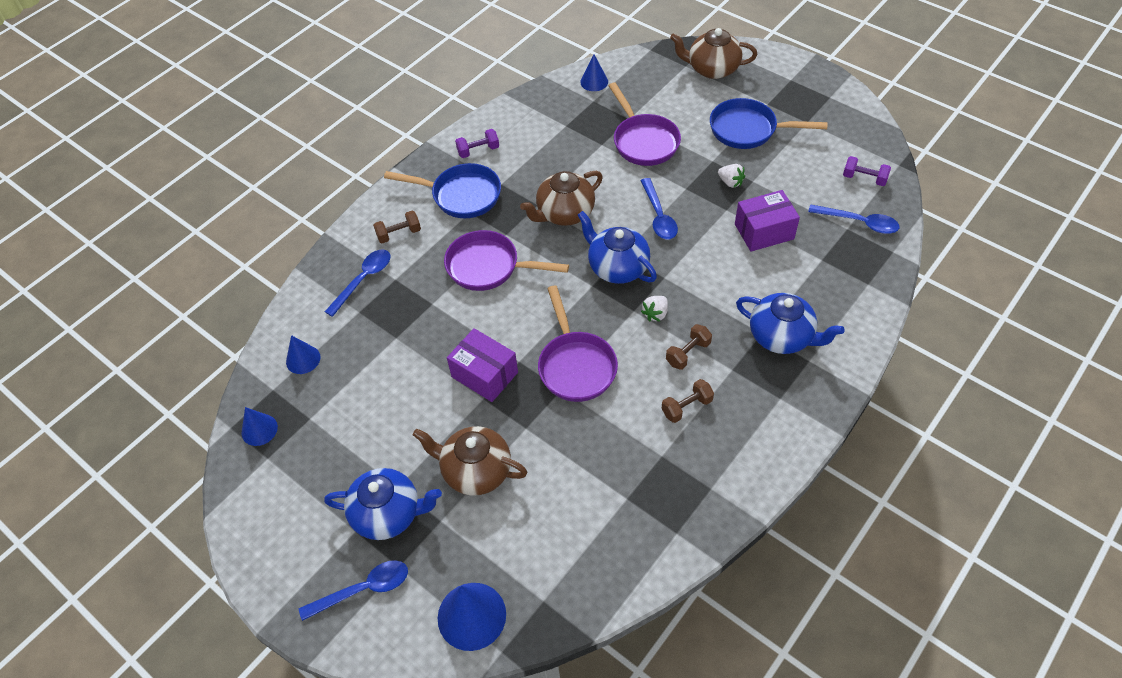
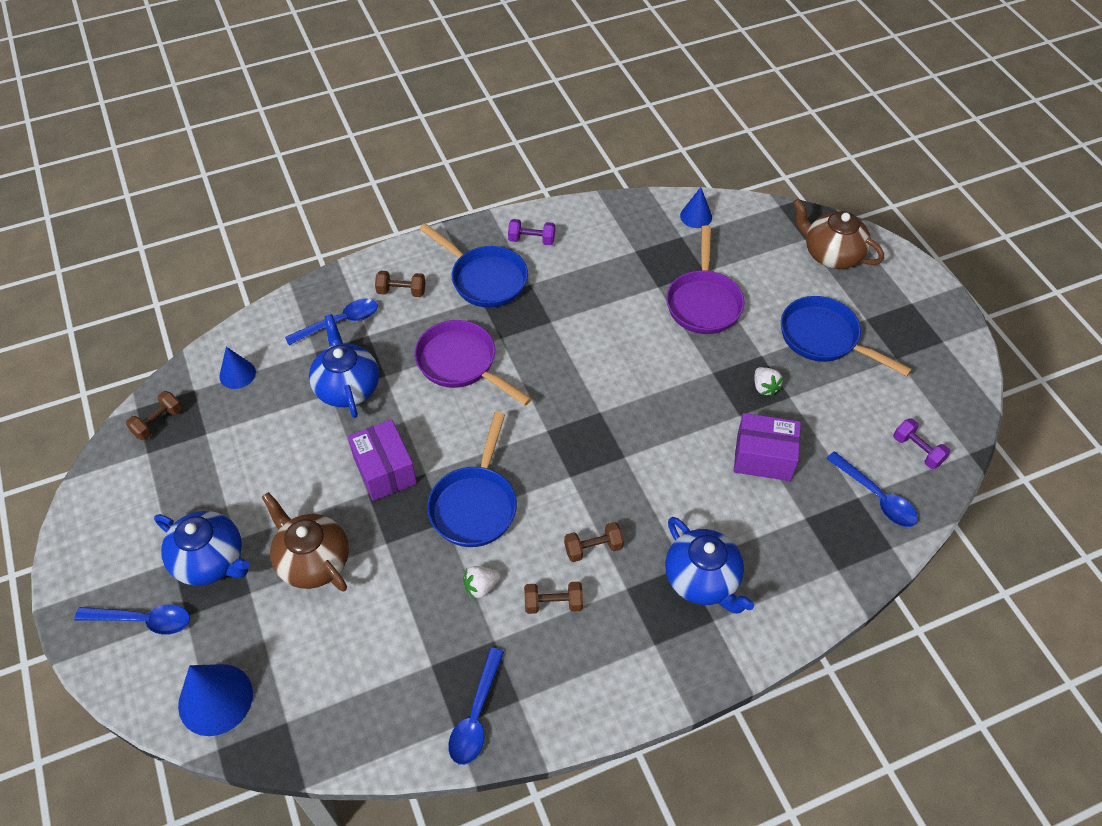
camera: 25 degrees right, 0 degrees up
blue cone [242,407,278,446] -> brown dumbbell [126,391,182,440]
brown teapot [520,171,603,226] -> none
purple pan [538,286,618,402] -> blue pan [427,412,517,547]
blue teapot [578,211,657,284] -> blue teapot moved to [309,314,379,418]
blue spoon [640,178,678,240] -> blue spoon moved to [448,647,504,765]
white strawberry [641,296,668,322] -> white strawberry moved to [463,566,500,599]

